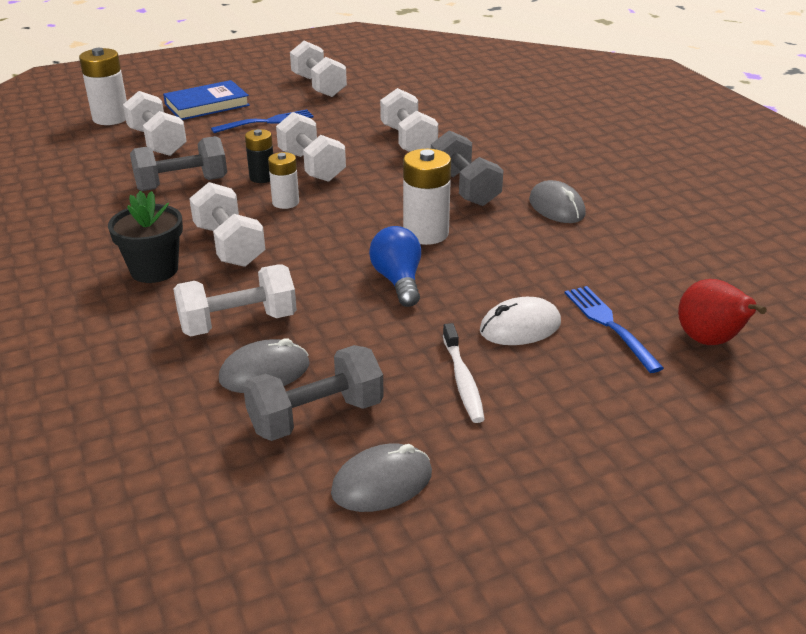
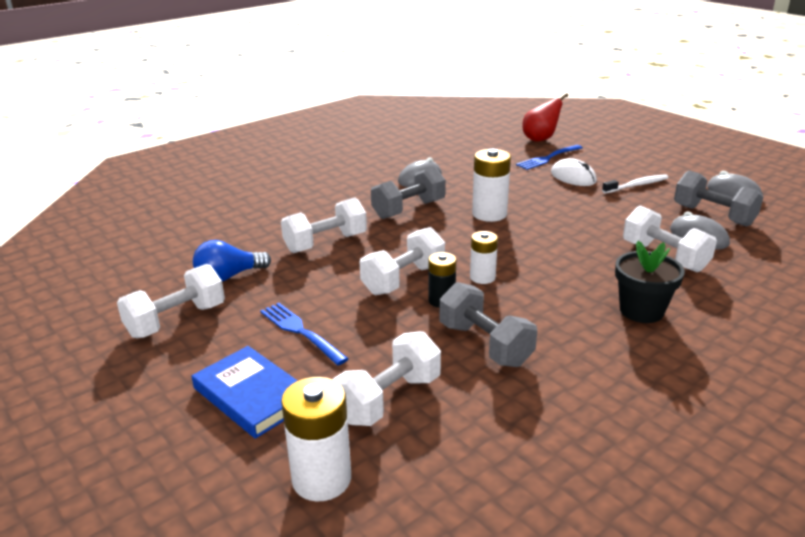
camera: 105 degrees left, 5 degrees down
white dumbbell [189,182,265,267] -> none
blue light bulb [369,226,421,307] -> blue light bulb moved to [193,240,271,282]

